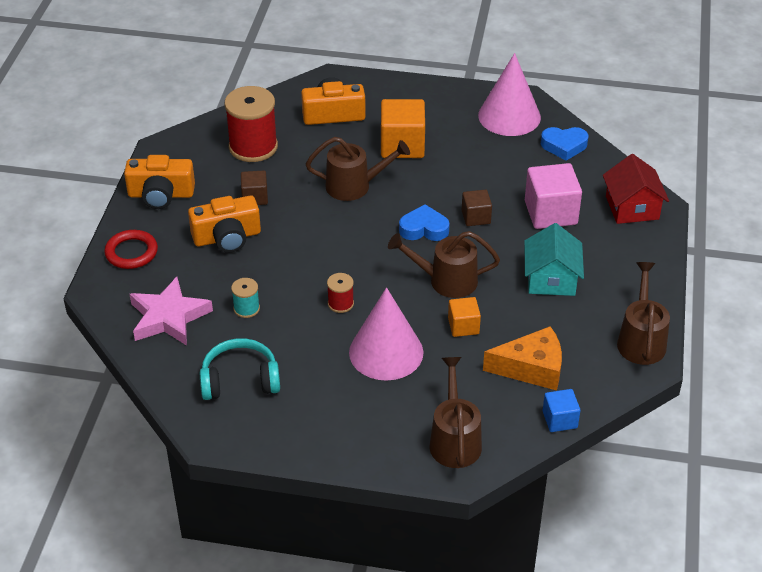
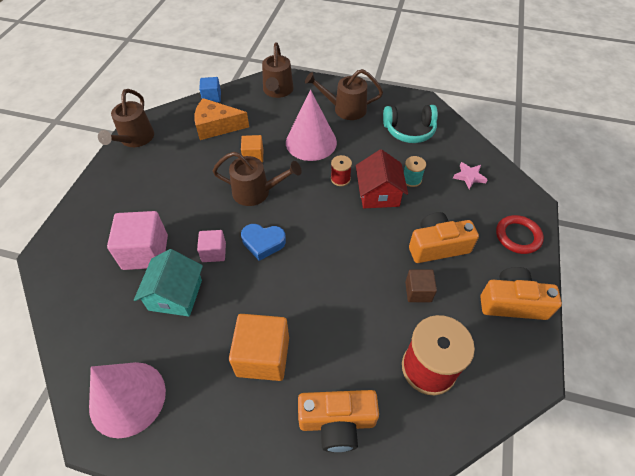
camera: 175 degrees left, 10 degrees up
pink star [129,277,213,346] -> pink star [453,162,488,189], size x0.52
brown watering can [306,137,410,201] -> brown watering can moved to [305,69,383,120]
brown cube [462,190,492,226] -> pink cube [197,230,226,262]
turquoise house [524,223,584,296] -> turquoise house moved to [134,249,203,316]
blue heart [541,127,589,161] -> none
red house [603,154,669,224] -> red house moved to [356,149,408,208]

